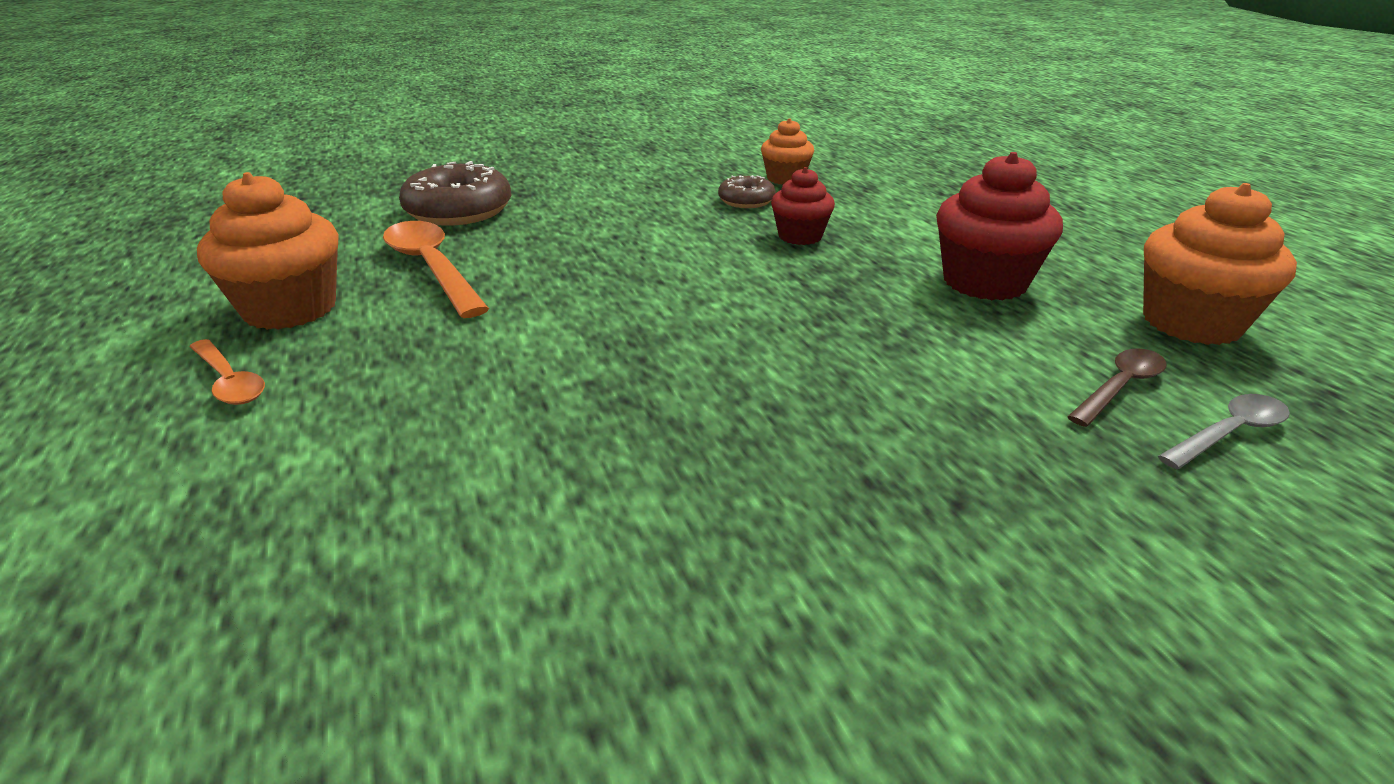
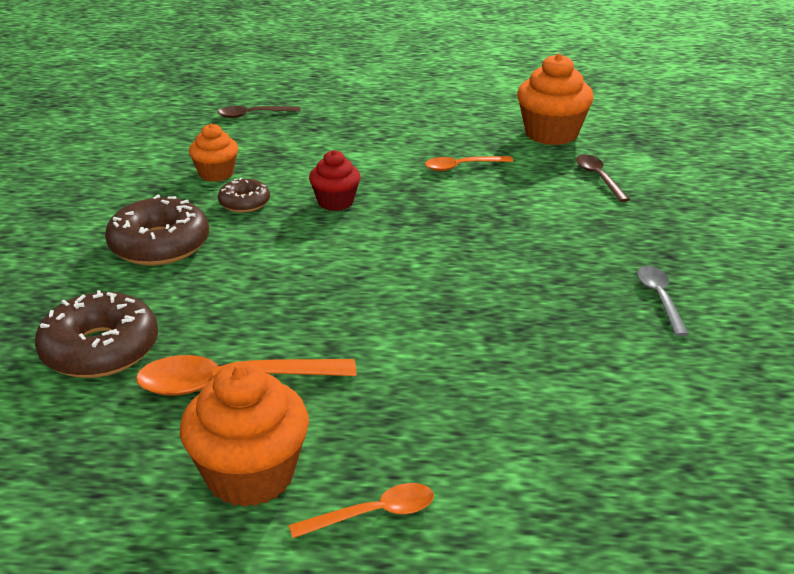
camera: 65 degrees left, 0 degrees up
red cupcake [936,152,1063,300] -> orange spoon [425,156,513,171]
grey spoon [1158,394,1290,469] -> grey spoon moved to [637,266,689,337]
none -> brown donut [105,195,209,266]
none -> brown spoon [217,106,300,118]

